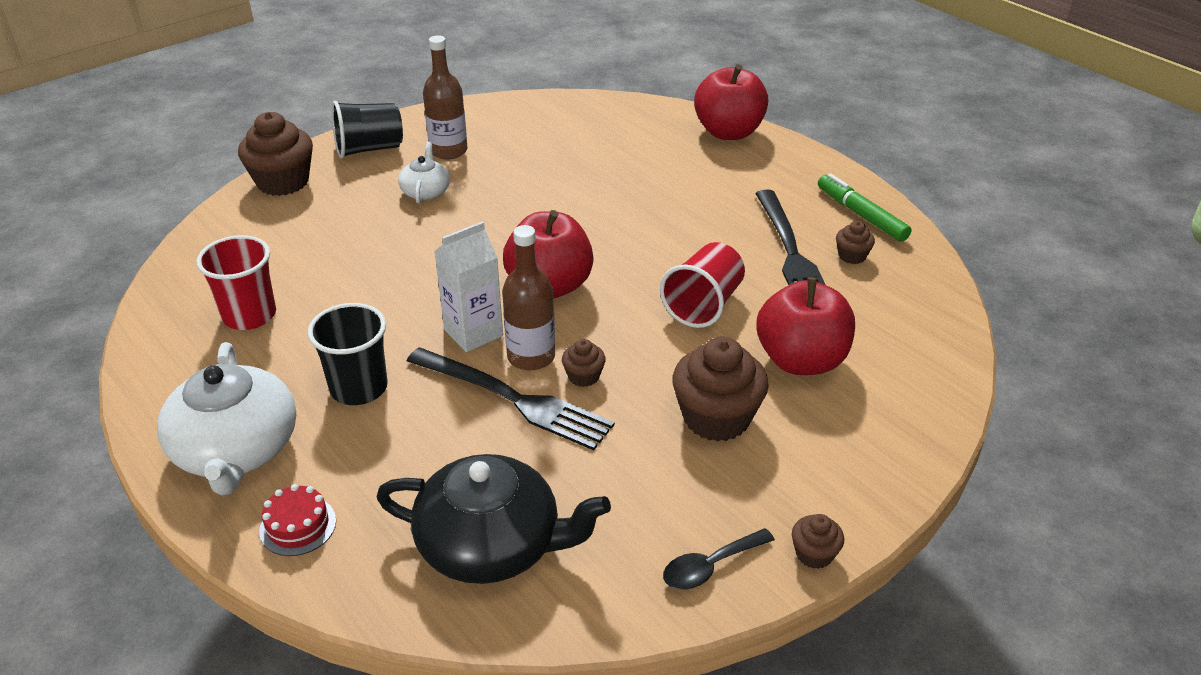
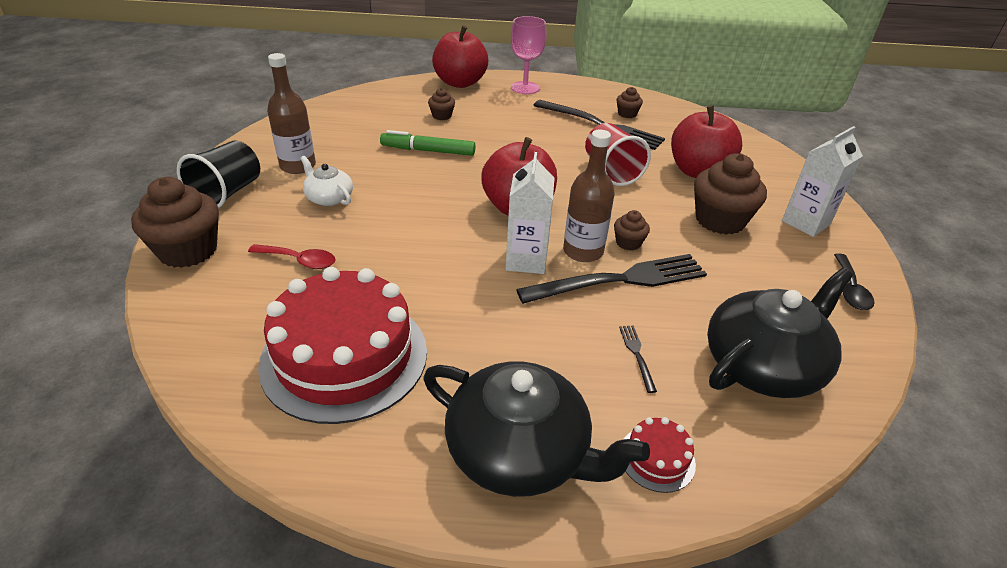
camera: 50 degrees left, 0 degrees up
white teapot [157,342,296,496] -> black teapot [423,361,650,497]
red cup [196,235,276,330] -> red cake [258,267,427,424]
black cup [308,303,388,405] -> none
brown cupcake [792,514,844,569] -> brown cupcake moved to [428,88,455,120]
green marker [818,173,912,242] -> green marker moved to [380,130,475,156]
none -> red spoon [248,244,335,269]
none -> pink goblet [511,16,547,94]
none -> black fork [619,325,657,393]
none -> white carton [782,126,863,237]

